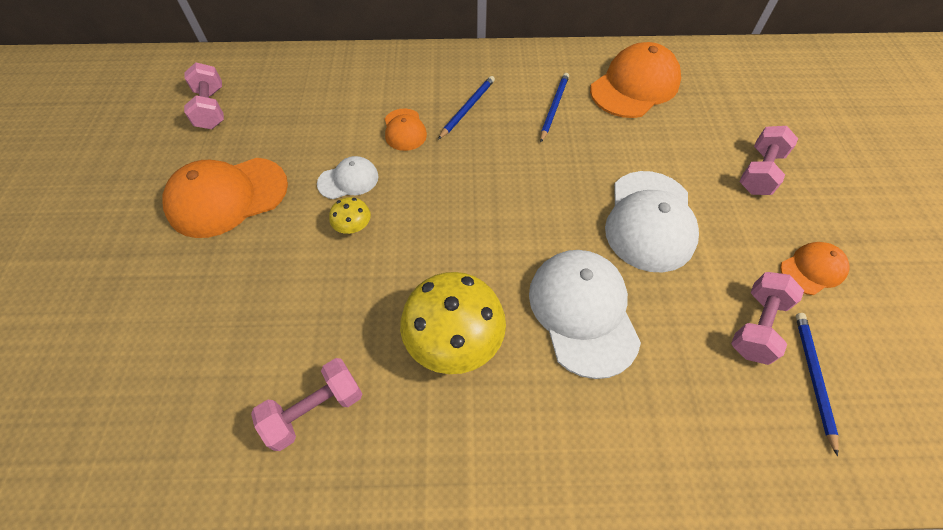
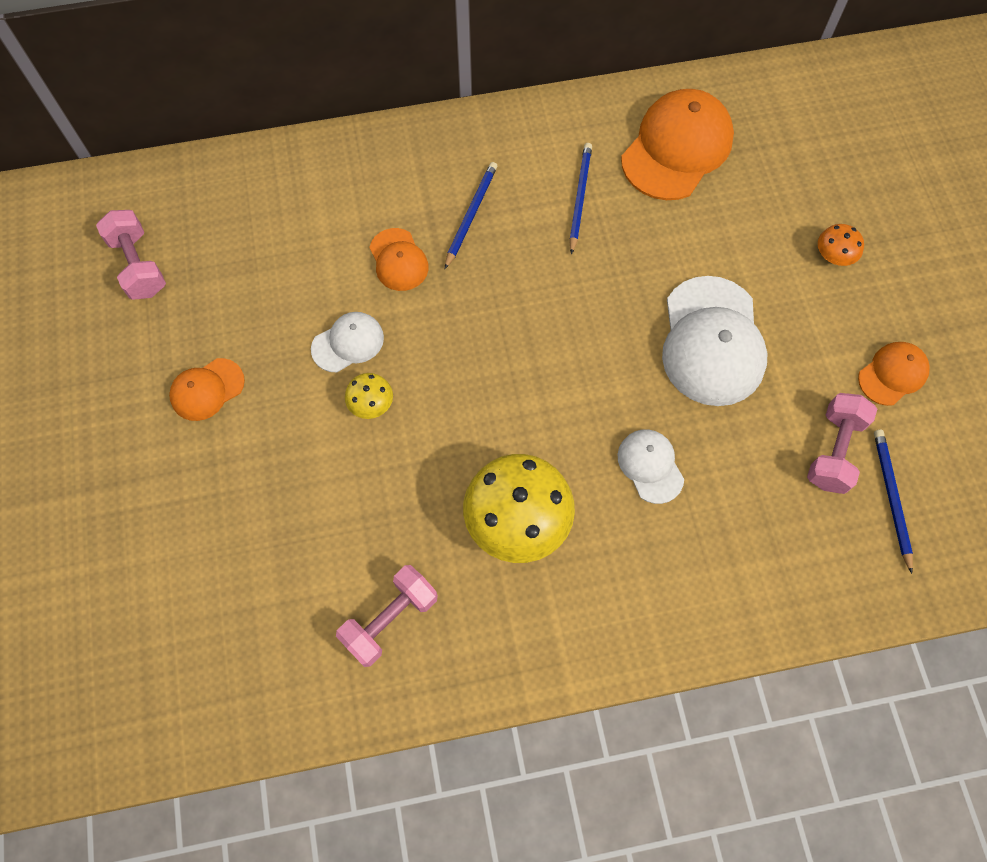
camera: 10 degrees left, 10 degrees up
orange cap [162,158,288,238] -> orange cap [169,358,245,421], size x0.53
white cap [529,250,641,379] -> white cap [617,429,684,504], size x0.53
pink dumbbell [739,126,798,195] -> orange mushroom [818,224,864,266]

